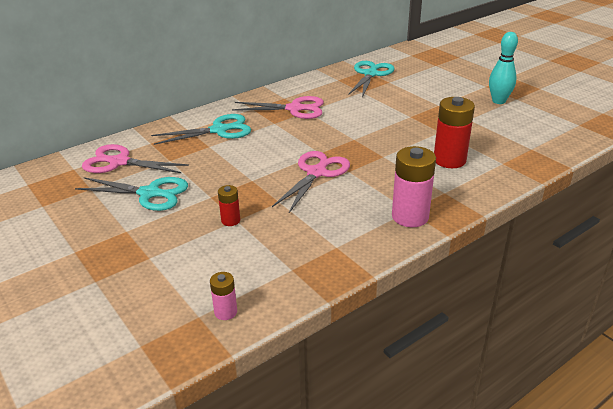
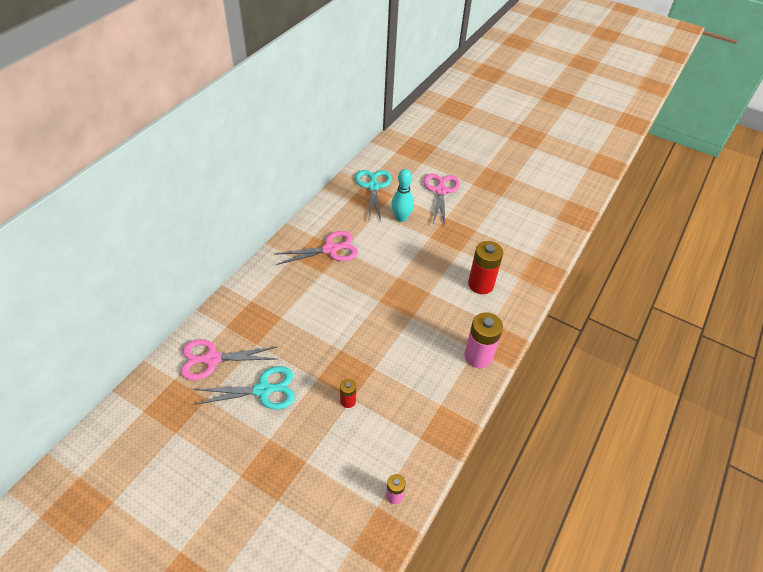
camera: 25 degrees left, 15 degrees up
turquoise scissors [151,114,251,145] -> none
pink scissors [272,151,350,213] -> pink scissors moved to [423,173,460,224]
turquoise bowling pin [489,32,518,104] -> turquoise bowling pin moved to [391,169,414,222]

